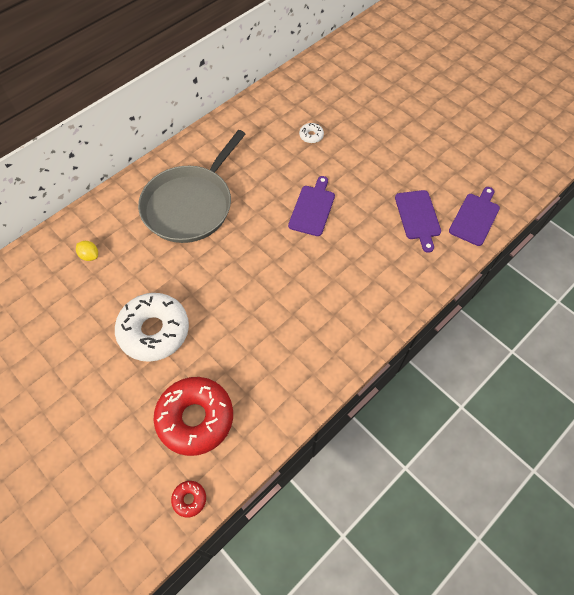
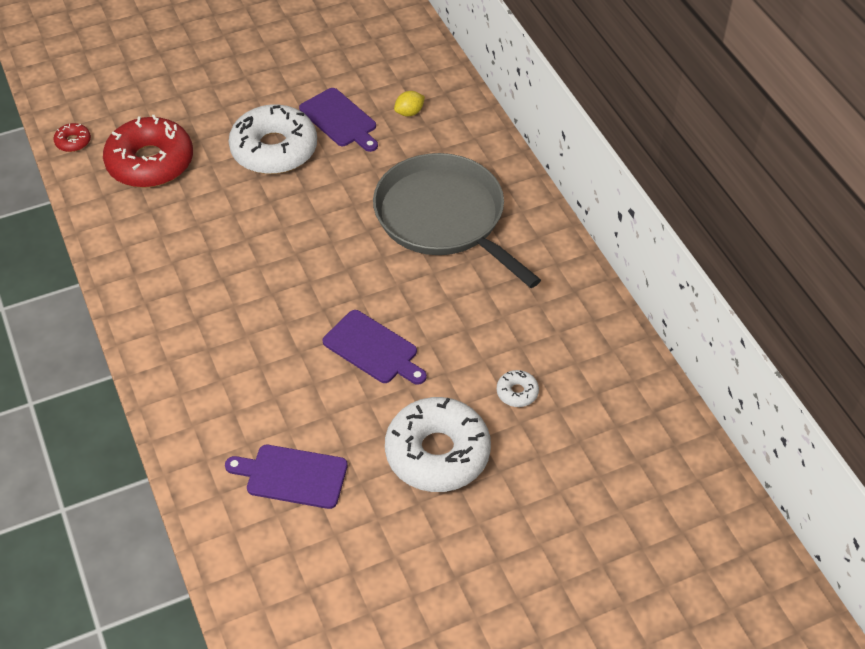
camera: 110 degrees right, 10 degrees down
purple cutting board [449,187,500,246] -> purple cutting board moved to [299,88,378,152]
none -> white donut [385,397,491,492]

